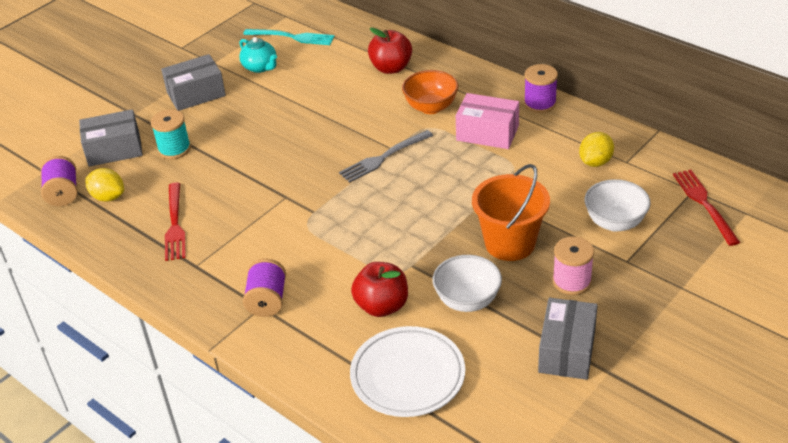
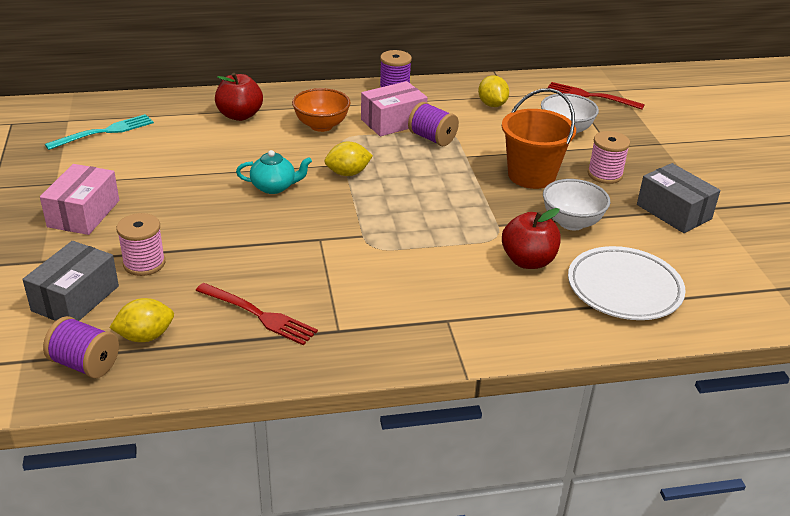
camera: 55 degrees left, 5 degrees down
turquoise spool [151,109,191,159] -> pink spool [116,213,165,276]
grey box [161,54,226,111] -> pink box [40,164,119,235]
turquoise teapot [239,37,277,73] -> turquoise teapot moved to [236,150,312,194]
purple spool [243,259,286,317] -> purple spool moved to [408,102,459,146]
grey fork [339,130,433,183] -> yellow lemon [325,141,373,176]

